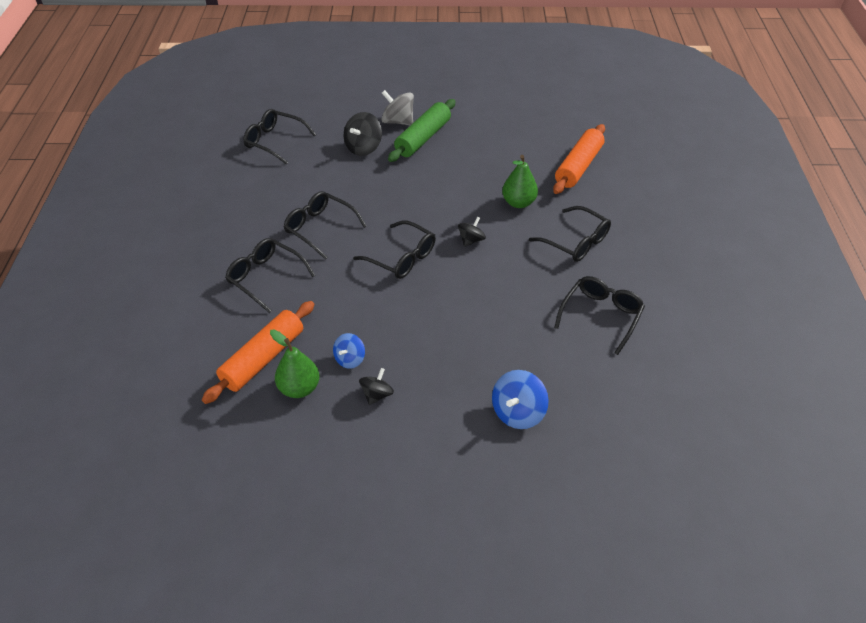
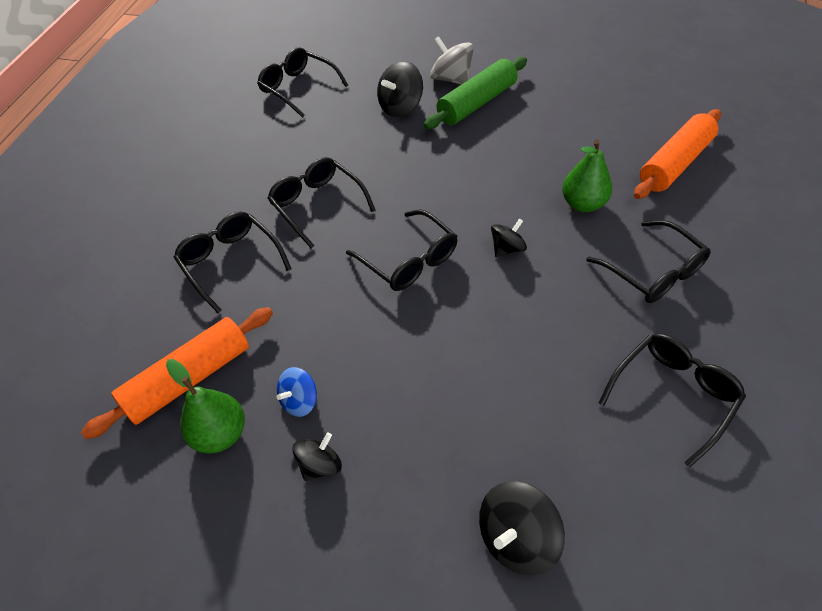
camera: 15 degrees right, 5 degrees up
blue spinning top [492,370,549,429] -> black spinning top [479,481,565,576]

